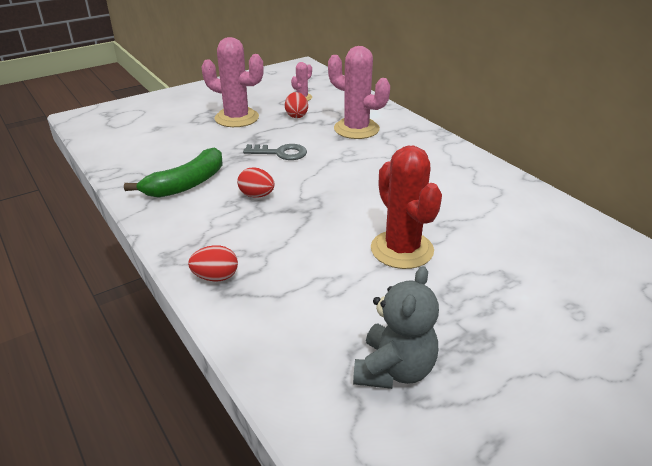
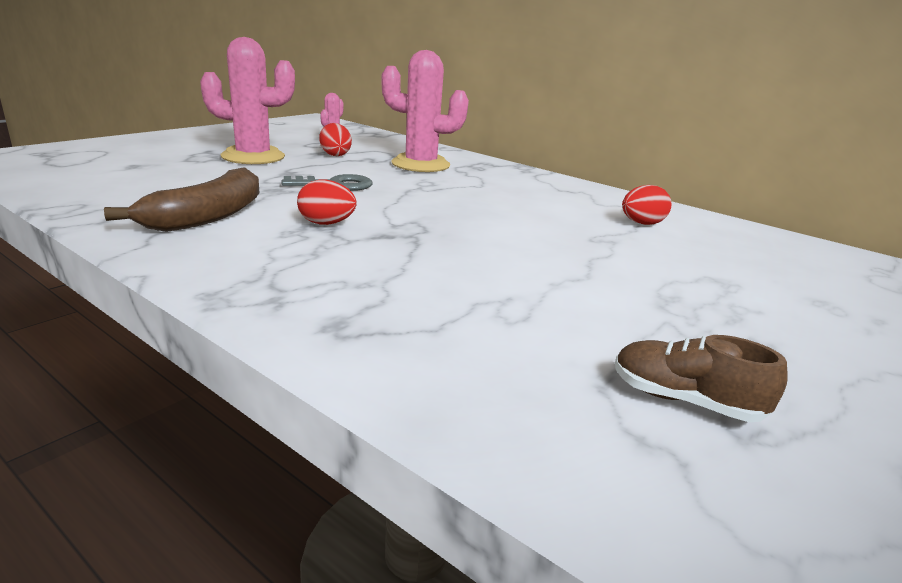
camera: 20 degrees left, 10 degrees down
green banana [124,147,223,198] -> brown banana [104,167,260,232]
red egg [188,245,238,281] -> red egg moved to [622,185,672,225]
grey teddy bear [353,266,439,389] -> brown shoe [615,335,788,422]
red cactus [371,146,442,269] -> none

